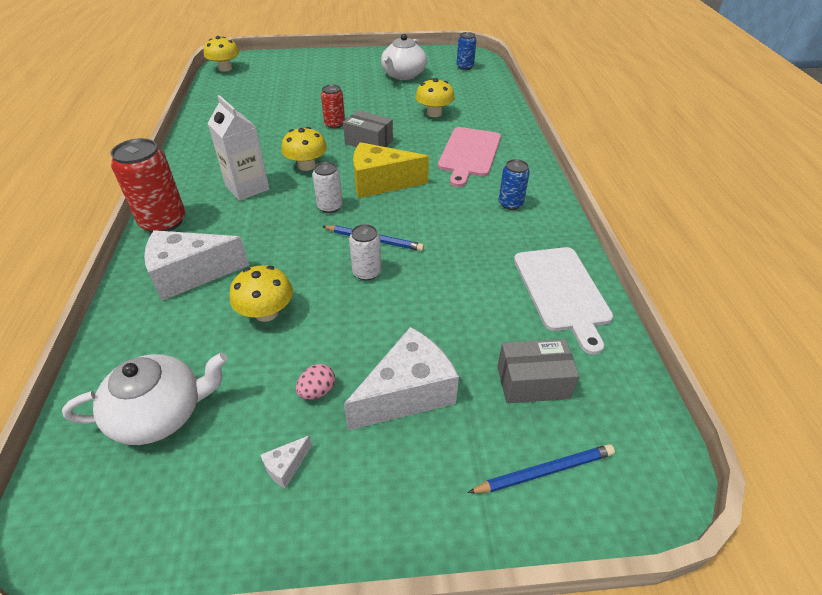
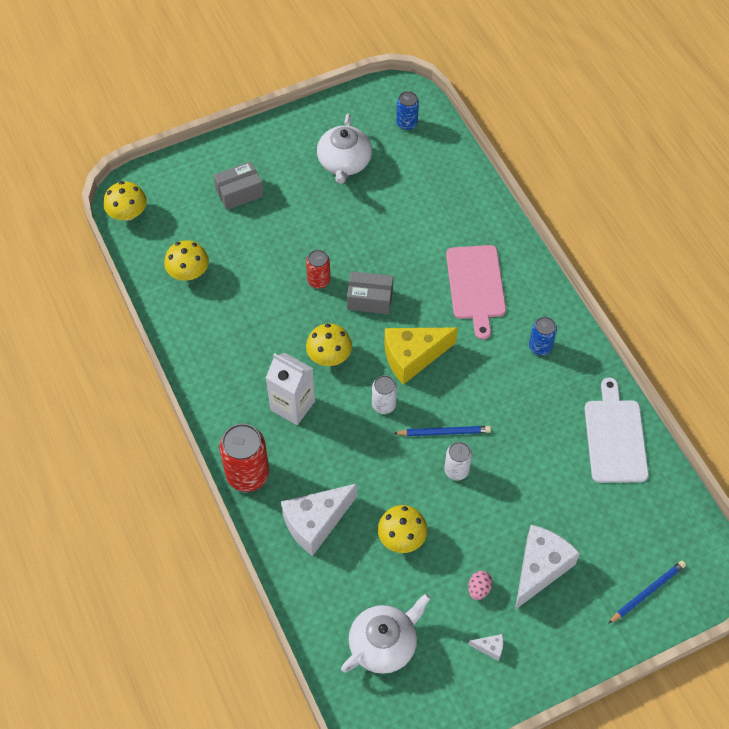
camera: 20 degrees left, 15 degrees up
white cheese [260,435,312,488] -> white cheese turned 105 degrees counterclockwise [469,634,503,661]
yellow mushroom [415,78,455,117] -> yellow mushroom moved to [164,240,209,281]
grey box [497,339,579,403] -> grey box moved to [214,161,264,210]
white cutting board [514,247,613,355] -> white cutting board turned 150 degrees counterclockwise [585,377,649,483]

